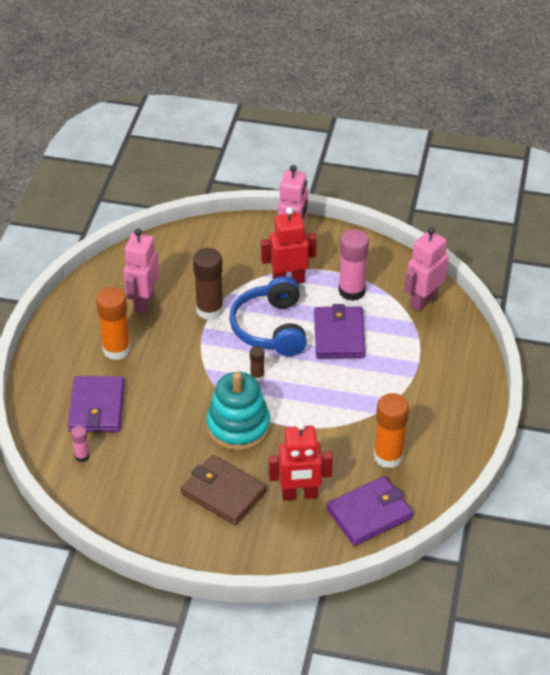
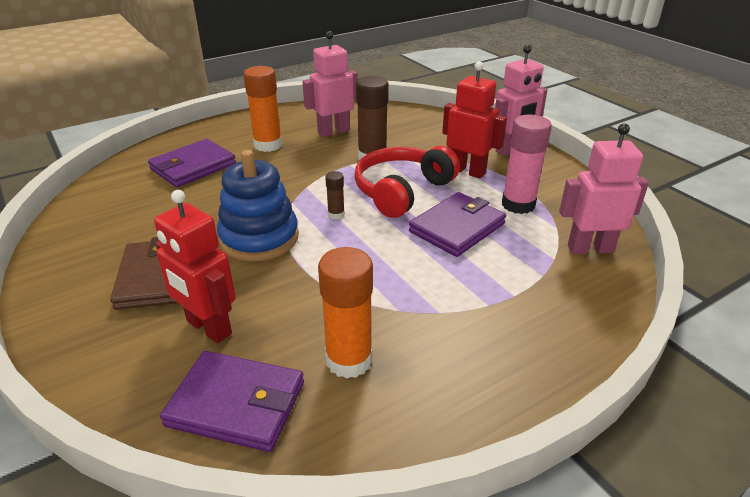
camera: 45 degrees right, 10 degrees down
pink glue stick [71,426,90,462] -> none
turquoise stacking toy [206,372,270,451] -> blue stacking toy [217,150,299,261]
blue headphones [229,276,307,356] -> red headphones [354,146,460,218]

